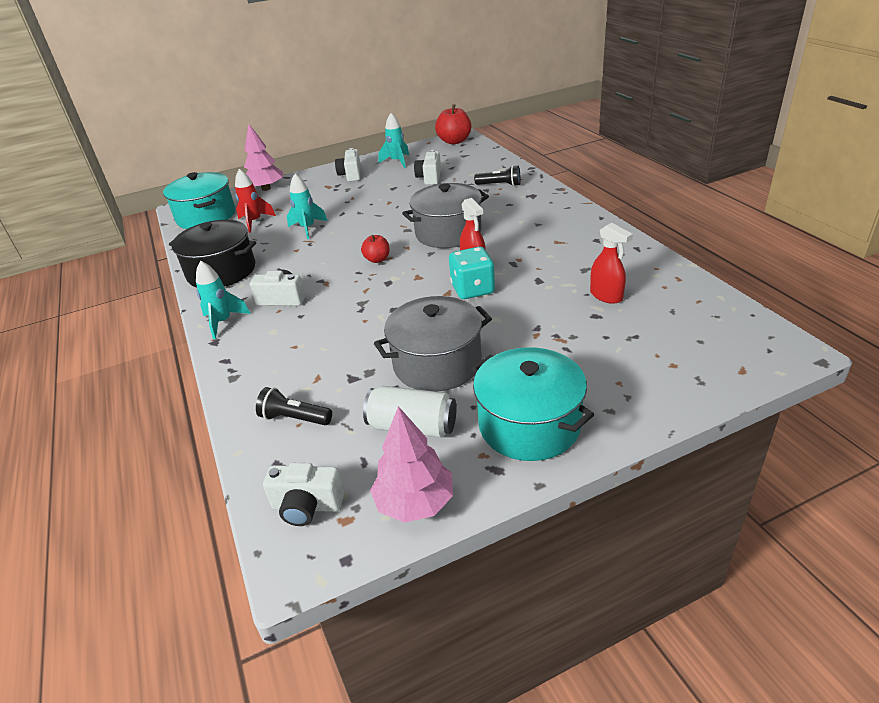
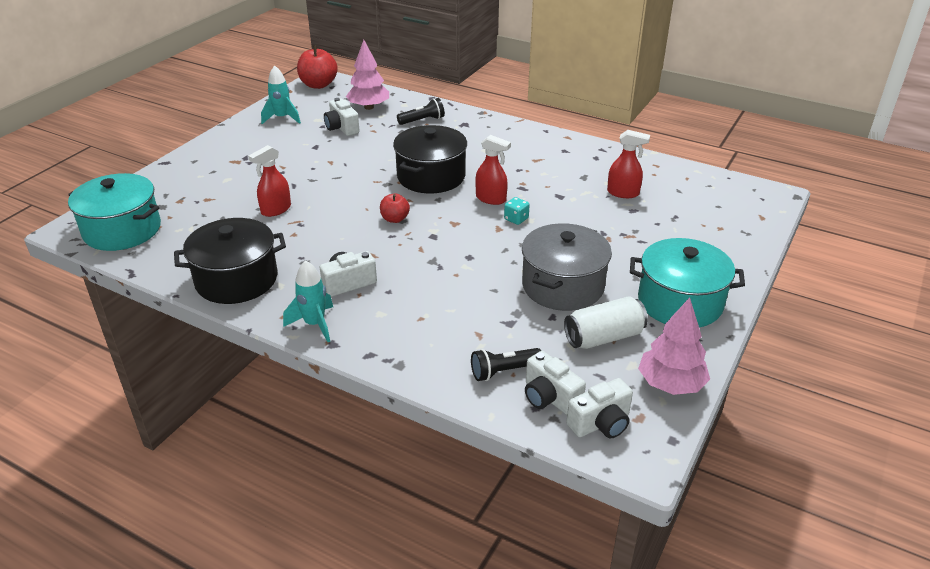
camera: 40 degrees left, 0 degrees up
red rocket [235,169,276,233] -> none
pink tree [244,124,283,191] -> pink tree moved to [346,40,389,110]
turquoise rocket [287,174,328,239] -> red spray bottle [248,145,291,217]
white camera [335,148,361,182] -> white camera moved to [525,351,586,415]
grey pot [402,183,489,248] -> black pot [393,125,467,193]
turquoise dice [449,247,495,299] -> turquoise dice [504,197,530,225], size x0.54

